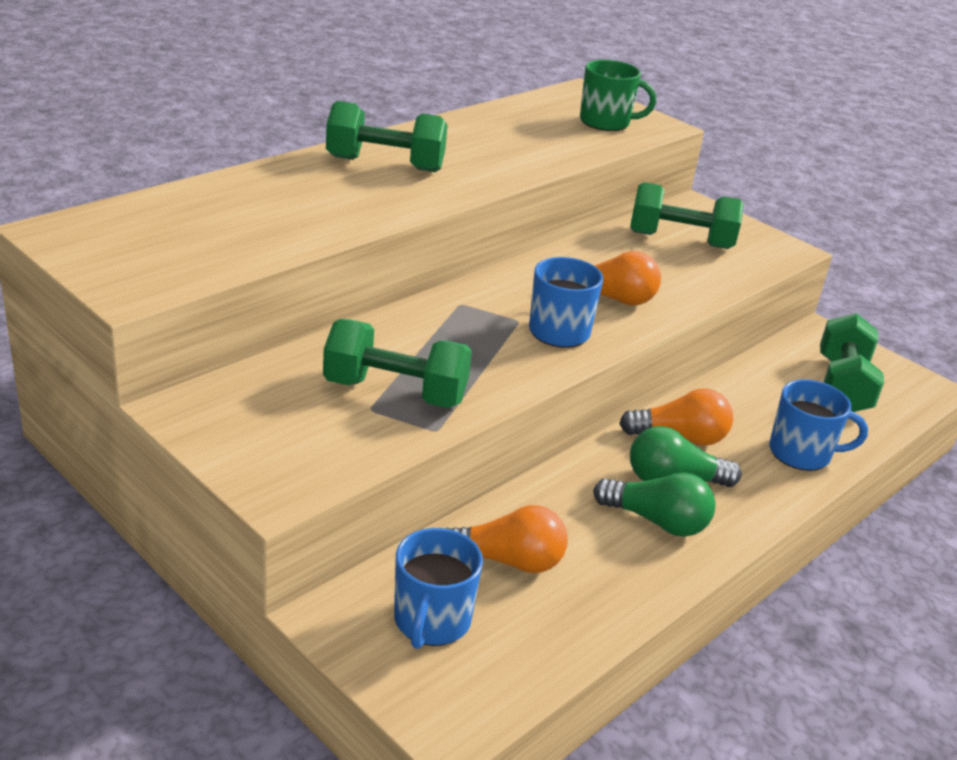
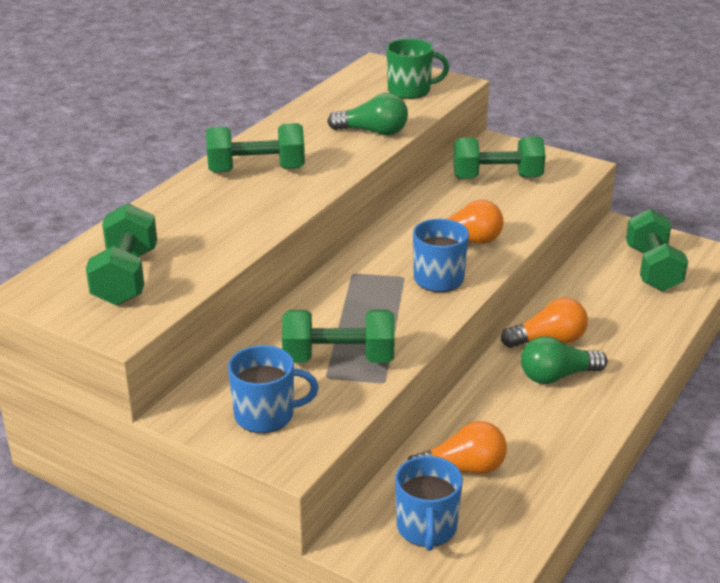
camera: 10 degrees left, 0 degrees up
green light bulb [593,473,716,537] -> green light bulb moved to [327,93,408,135]
blue mug [769,379,868,471] -> blue mug moved to [228,345,319,433]
none -> green dumbbell [86,203,157,306]

